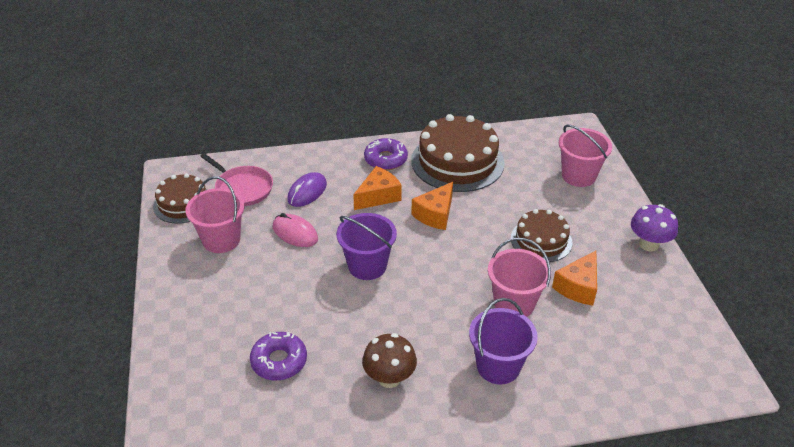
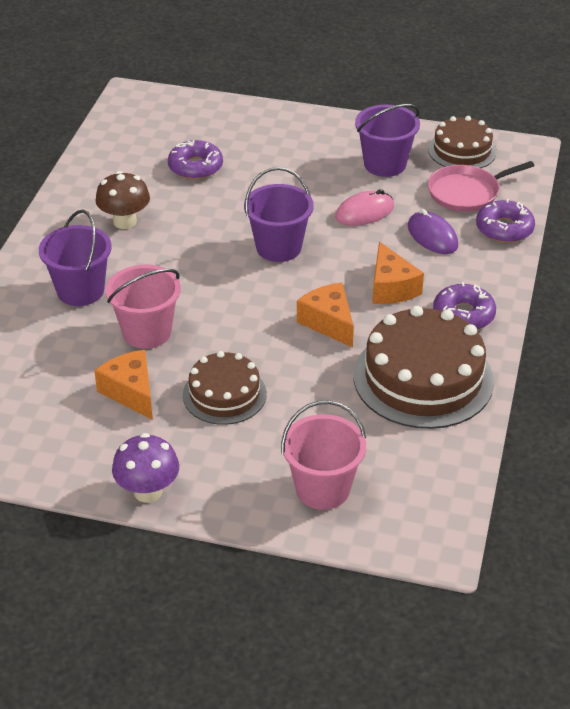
camera: 115 degrees right, 0 degrees up
pink bucket [185,176,245,253] -> purple bucket [355,104,420,177]
none -> purple donut [476,199,535,243]

